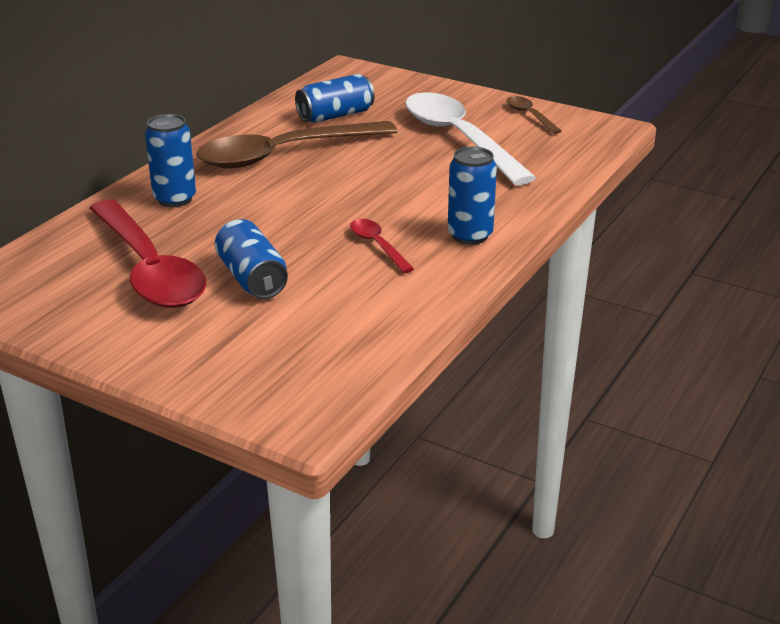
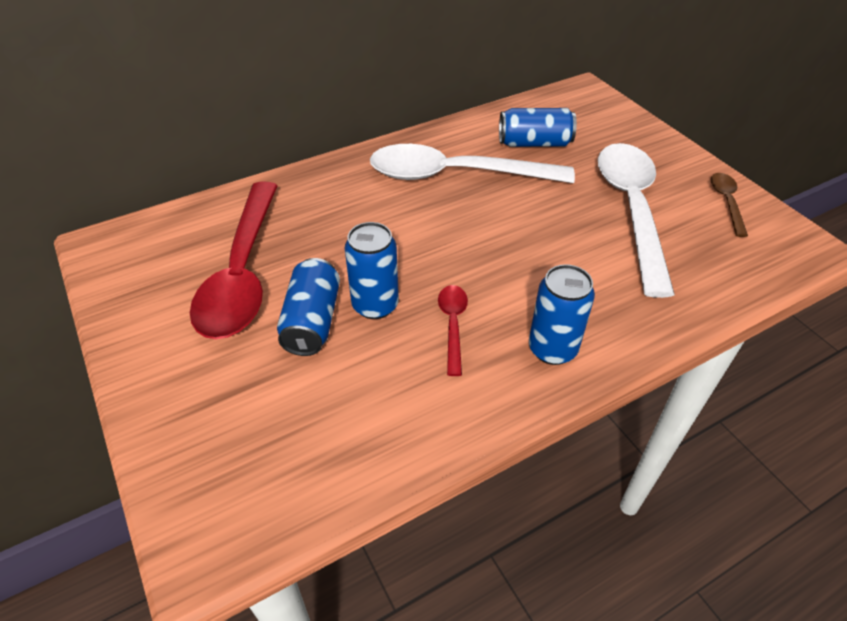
camera: 30 degrees right, 15 degrees up
blue can [145,114,196,207] -> blue can moved to [345,222,399,319]
brown spoon [196,121,398,168] -> white spoon [370,144,575,183]

